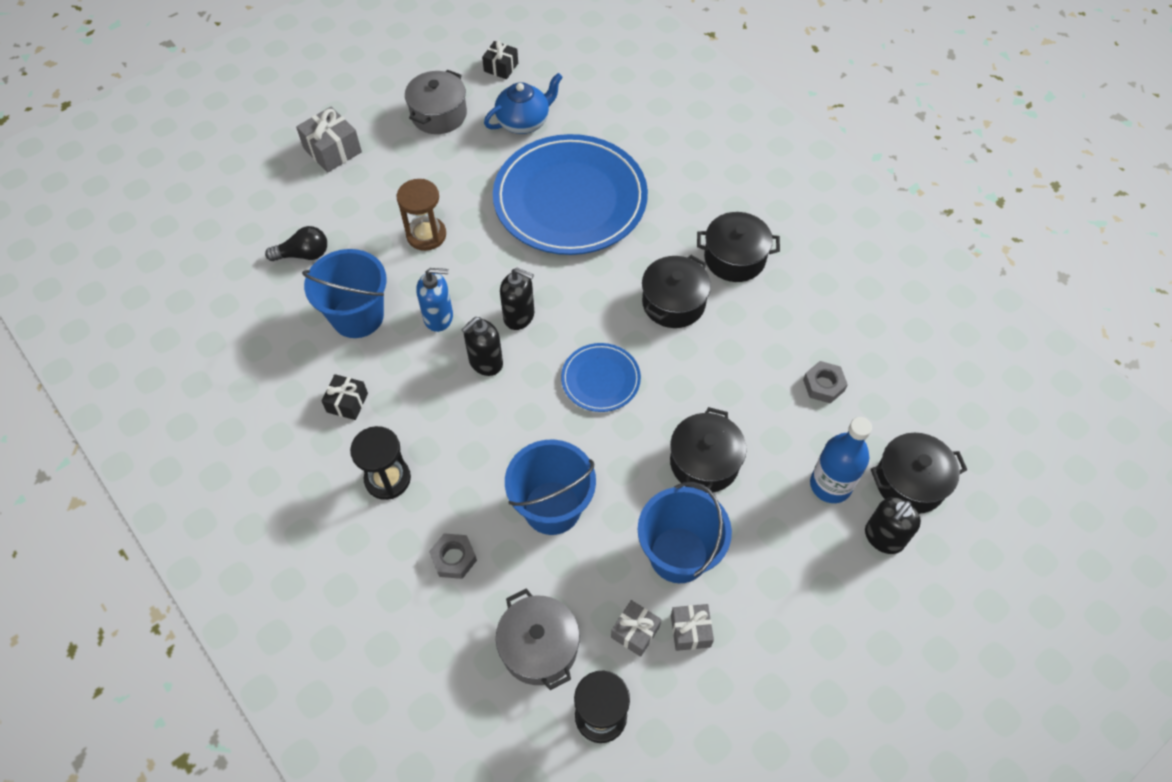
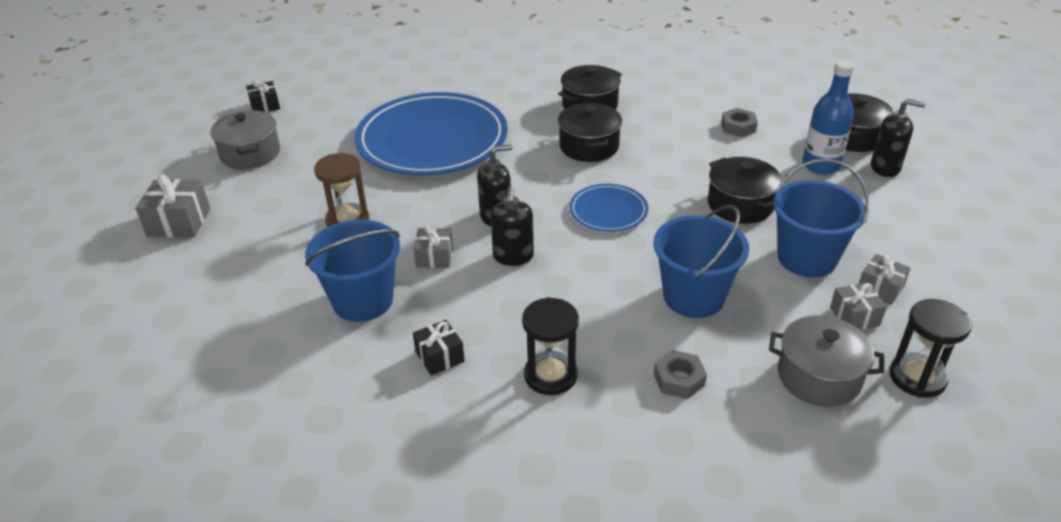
camera: 45 degrees left, 20 degrees down
black light bulb [265,226,327,261] -> none
blue soap dispenser [416,268,453,332] -> grey gift [413,225,453,268]
blue teapot [484,73,563,134] -> none
black soap dispenser [865,497,921,554] -> black soap dispenser turned 75 degrees counterclockwise [871,99,926,177]

